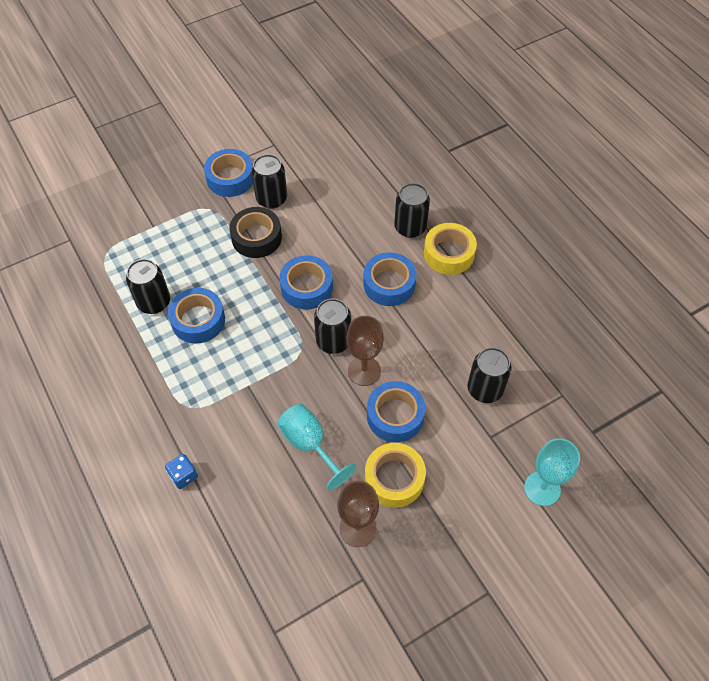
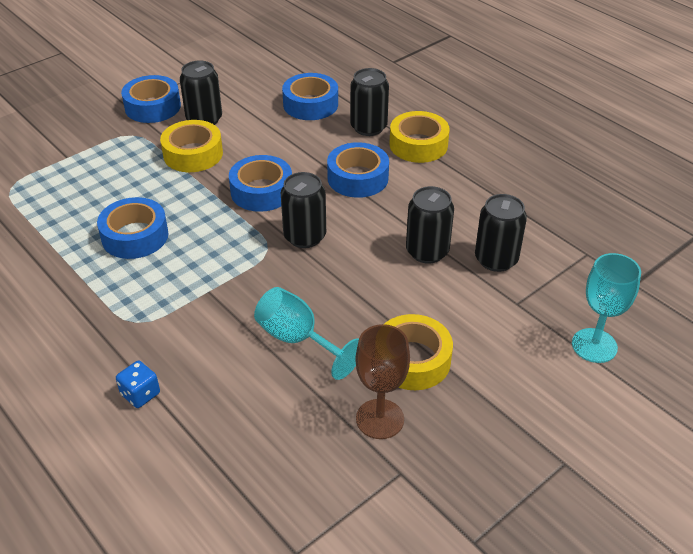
camera: 10 degrees left, 15 degrees down
black can [126,259,170,314] -> black can moved to [406,186,454,264]
black tape [229,207,282,258] -> yellow tape [160,120,223,172]
brown goblet [347,316,384,386] -> none
blue tape [367,381,425,442] -> blue tape moved to [282,73,338,120]

